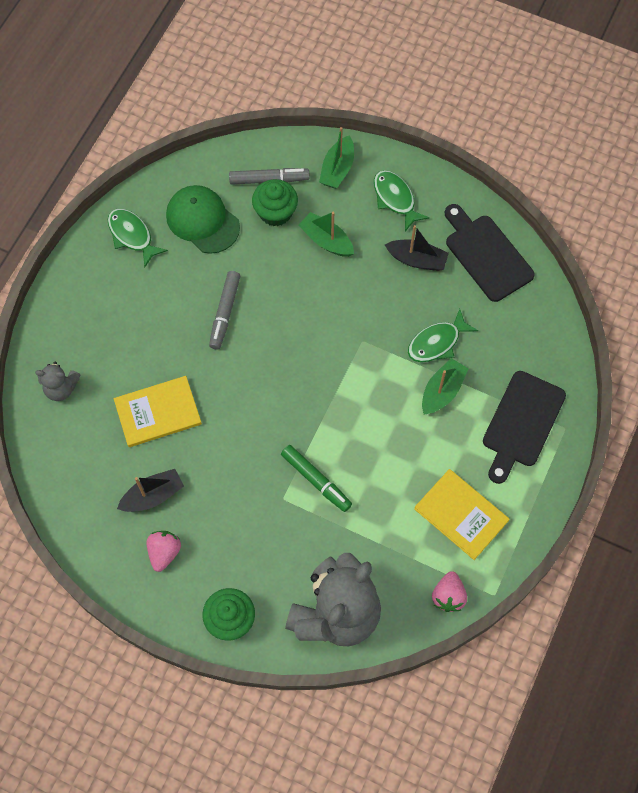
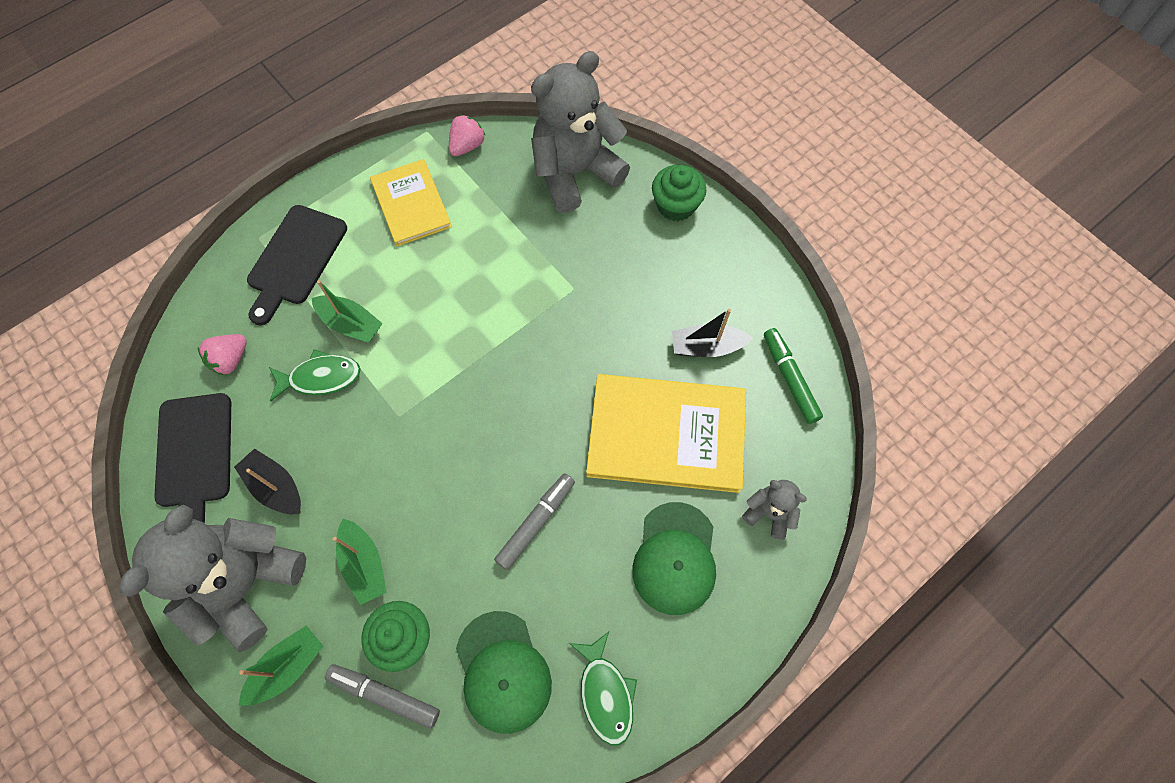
camera: 155 degrees left, 0 degrees up
yellow book [114,376,202,447] -> yellow book [586,374,746,493], size x1.62
pink strawberry [146,531,181,572] -> pink strawberry moved to [198,334,247,375]
green marker [281,445,352,512] -> green marker moved to [764,328,823,424]
green fish [374,170,430,231] -> grey teddy bear [120,505,306,652]
green boat [422,358,468,414] -> green boat turned 120 degrees counterclockwise [312,280,383,343]
black cutting board [483,371,566,484] -> black cutting board turned 150 degrees clockwise [247,205,347,325]
none -> green cap [632,502,716,615]

